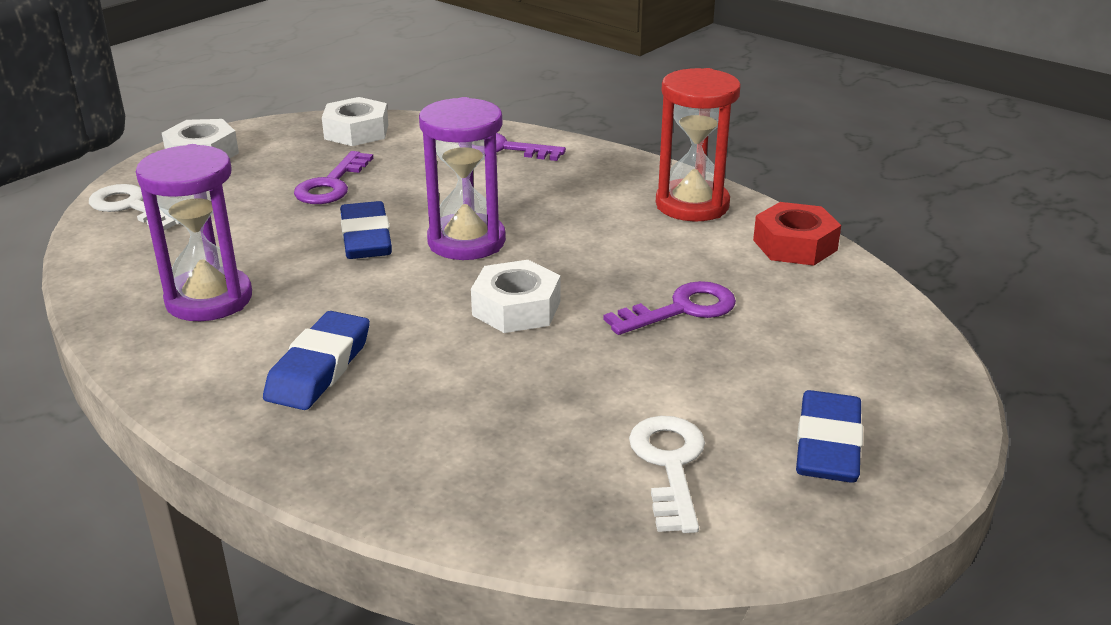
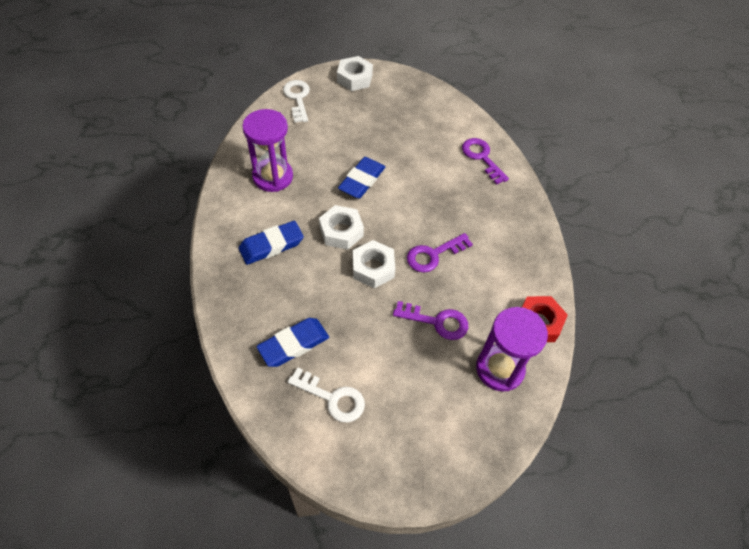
camera: 40 degrees right, 25 degrees up
purple key [294,151,373,204] -> purple key moved to [407,233,473,273]
white nut [322,97,388,146] -> white nut moved to [319,205,364,250]
purple hourglass [419,97,506,260] -> purple hourglass moved to [476,307,548,391]
white key [629,416,705,533] -> white key turned 75 degrees clockwise [288,367,365,423]
red hourglass [656,68,741,222] -> none
blue eraser [796,390,863,483] -> blue eraser moved to [256,318,329,367]

